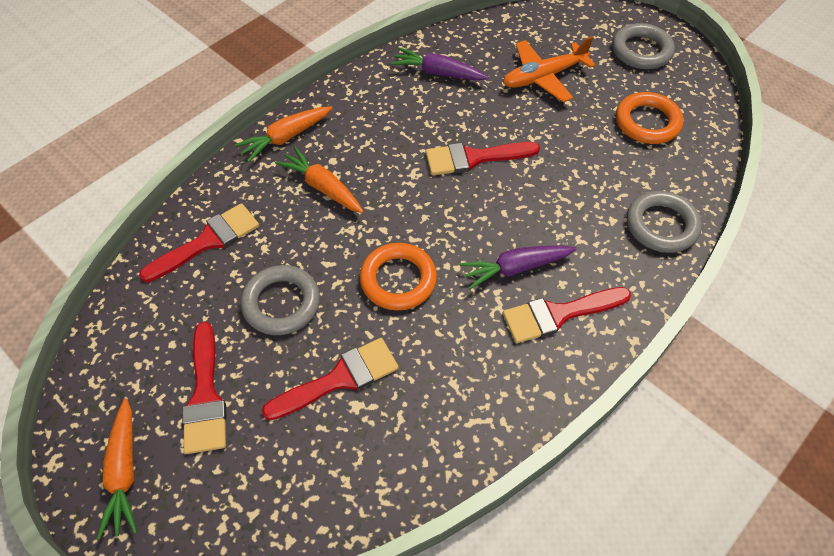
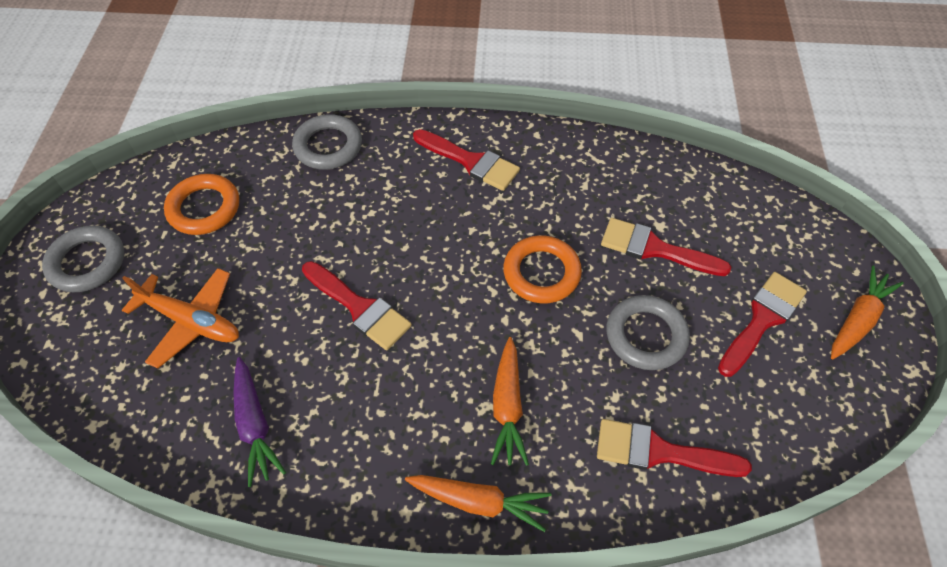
camera: 130 degrees left, 0 degrees up
purple carrot [459,246,577,289] -> none

